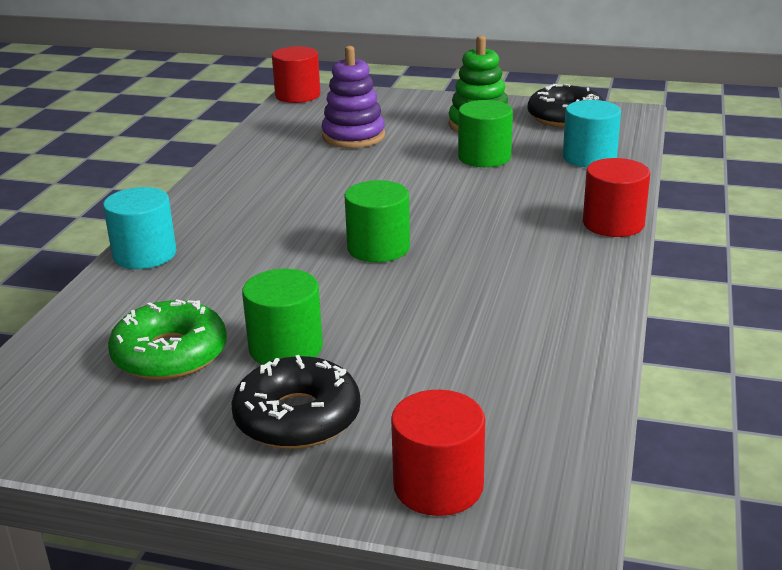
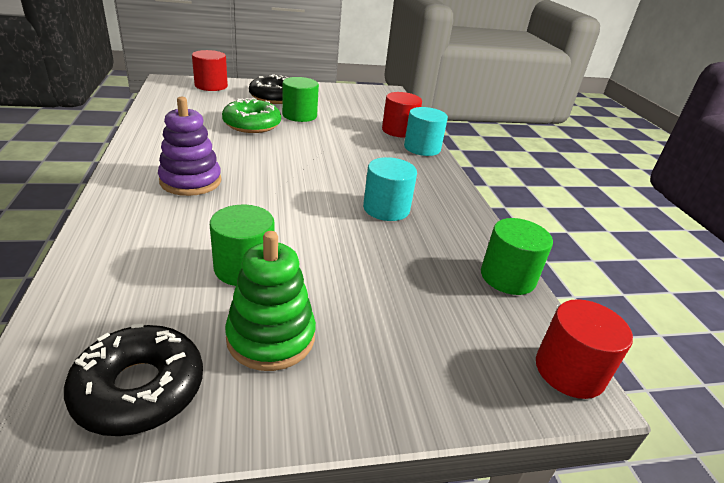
camera: 150 degrees right, 5 degrees up
green donut [108,299,227,380] -> green donut moved to [222,98,281,133]
purple stacking toy [322,46,385,148] -> purple stacking toy moved to [158,97,221,196]
green cylinder [344,180,410,262] -> green cylinder moved to [481,218,553,295]
turquoise cylinder [563,100,621,167] -> turquoise cylinder moved to [363,157,417,221]
red cylinder [583,158,650,237] -> red cylinder moved to [382,92,422,138]

